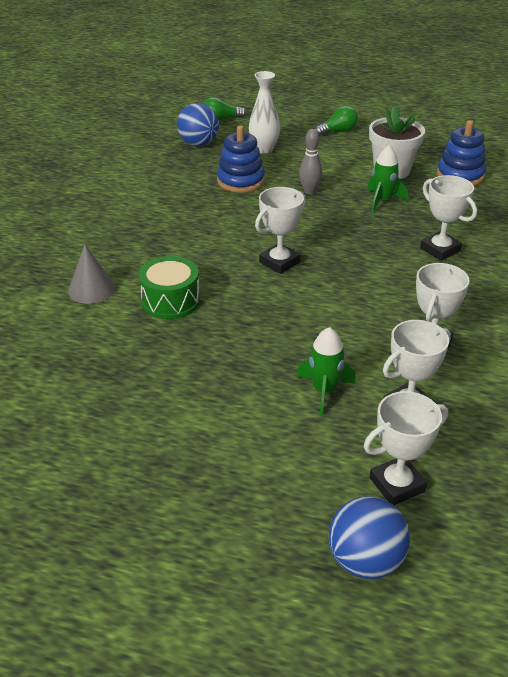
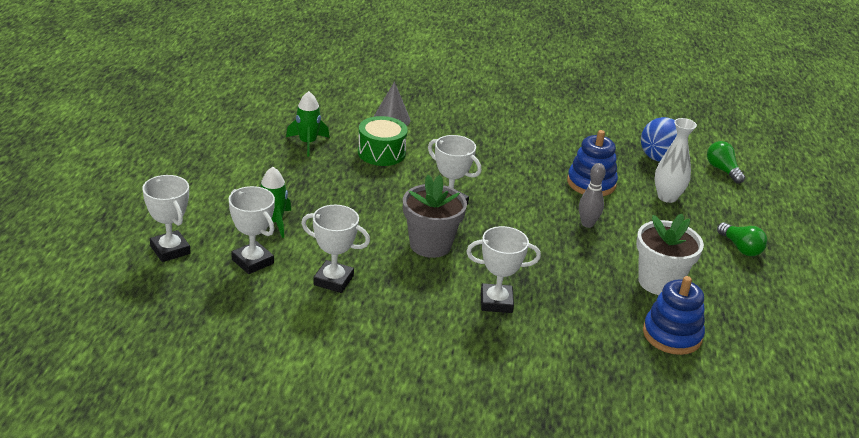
camera: 80 degrees right, 5 degrees down
blue ball [329,496,410,579] -> none
green rocket [367,145,408,212] -> green rocket moved to [286,91,329,156]
white trophy [420,175,477,261] -> white trophy turned 45 degrees clockwise [466,226,541,313]
none -> grey flower pot [403,175,467,258]

